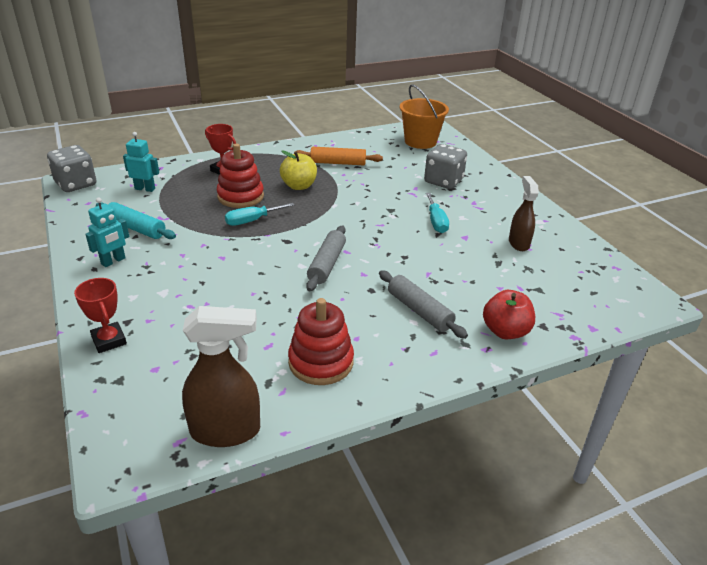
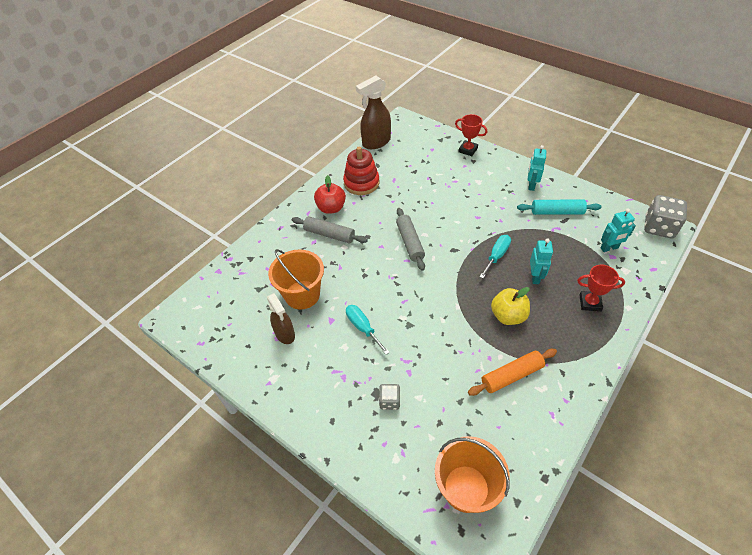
camera: 155 degrees right, 15 degrees up
red stacking toy [217,144,264,208] -> turquoise robot [530,238,553,284]
grey dice [424,144,467,189] -> grey dice [379,384,400,410], size x0.54
red apple [483,290,535,339] -> red apple moved to [314,175,346,214]
none -> orange bucket [268,249,324,310]

